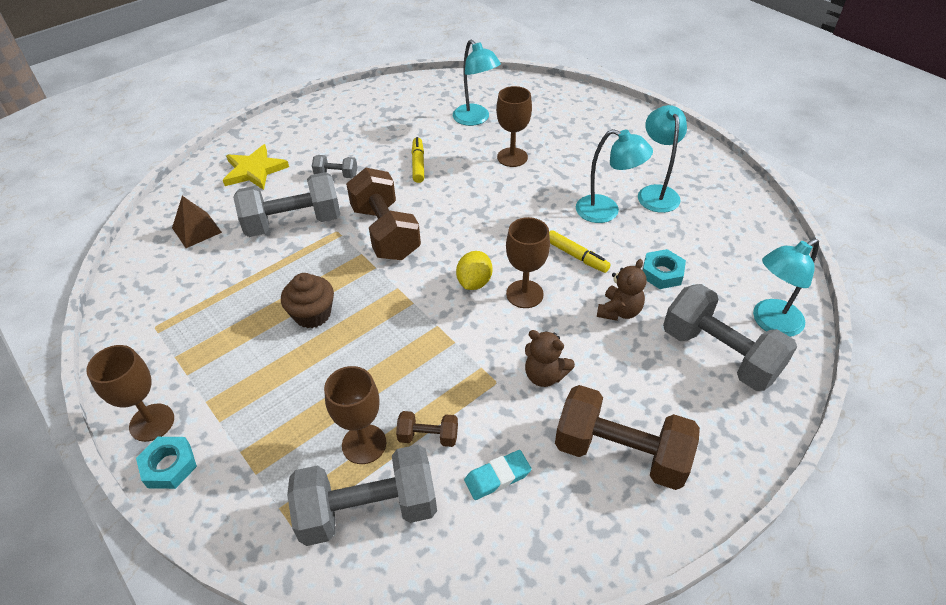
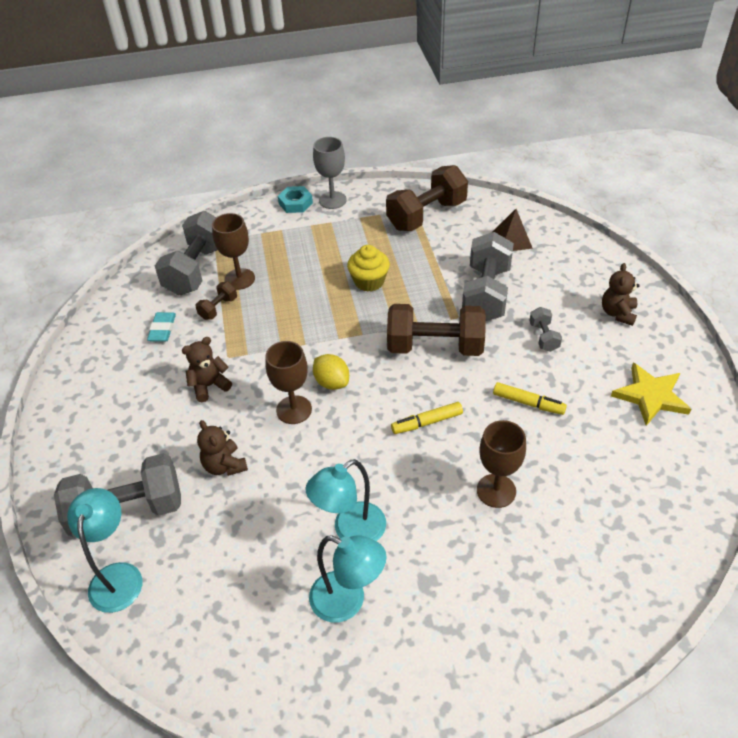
camera: 120 degrees right, 0 degrees up
brown goblet [86,345,174,442] -> grey goblet [313,137,347,209]
yellow star [223,144,289,190] -> yellow star moved to [611,363,691,426]
brown cupcake [281,273,334,328] -> yellow cupcake [347,245,390,292]
grey dumbbell [312,155,357,178] -> grey dumbbell turned 45 degrees counterclockwise [529,307,562,352]
turquoise lamp [453,40,501,126] -> none
yellow marker [549,230,611,273] -> yellow marker moved to [391,402,463,434]
brown dumbbell [555,385,700,490] -> brown dumbbell moved to [386,165,468,231]
turquoise nut [643,249,686,289] -> none
none -> brown teddy bear [602,263,640,326]

